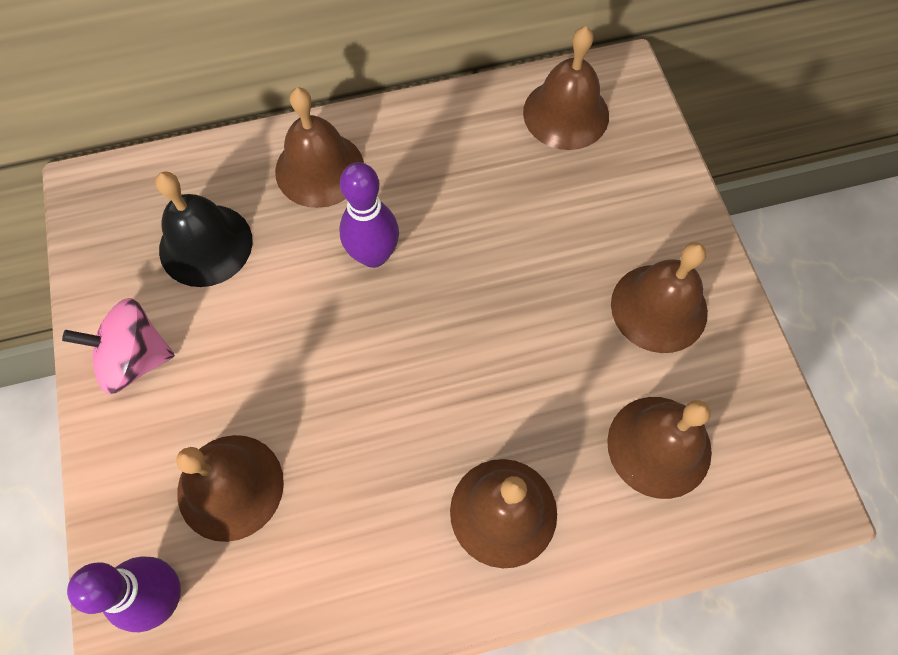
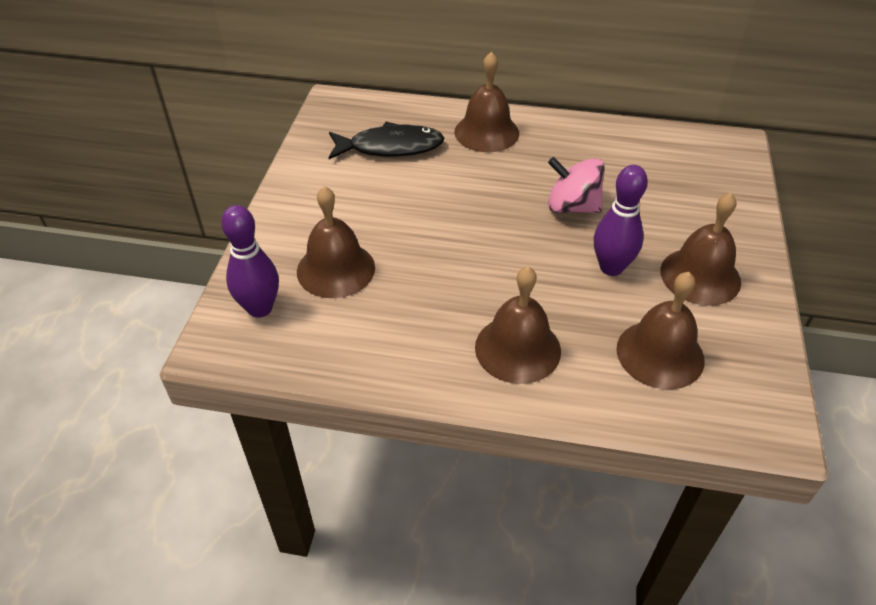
camera: 25 degrees right, 20 degrees down
pink spinning top [62,298,175,394] -> pink spinning top moved to [548,157,605,213]
black bell [155,172,253,287] -> black fish [328,122,444,159]
purple bowling pin [339,162,399,268] -> purple bowling pin moved to [594,165,648,276]
brown bell [523,26,609,150] -> none

